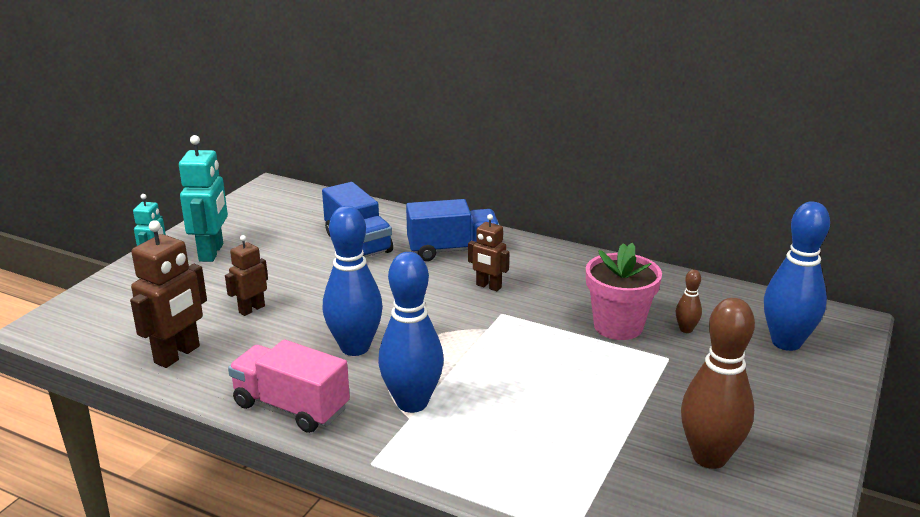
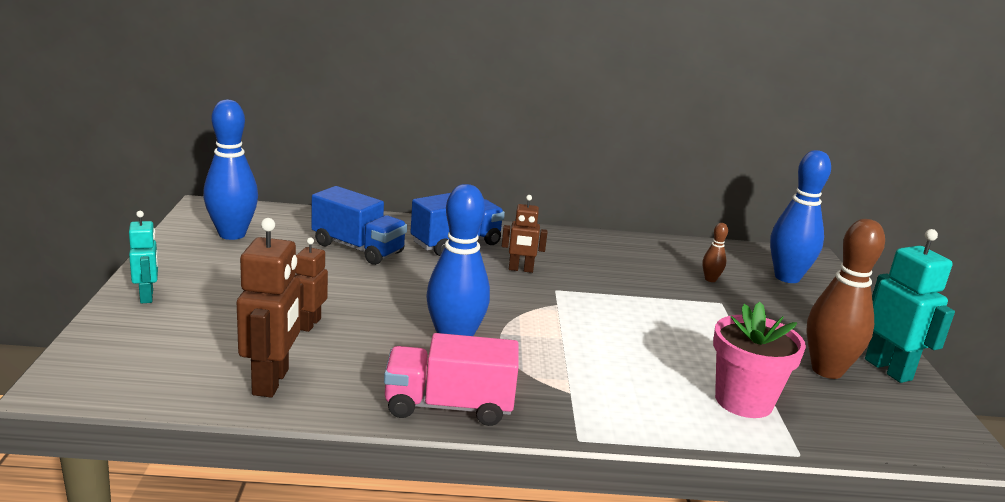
camera: 30 degrees left, 5 degrees down
turquoise robot [179,135,228,262] -> turquoise robot moved to [865,229,955,383]
blue bowling pin [378,252,444,413] -> blue bowling pin moved to [203,100,258,240]
pink flower pot [586,242,662,340] -> pink flower pot moved to [713,301,806,418]

